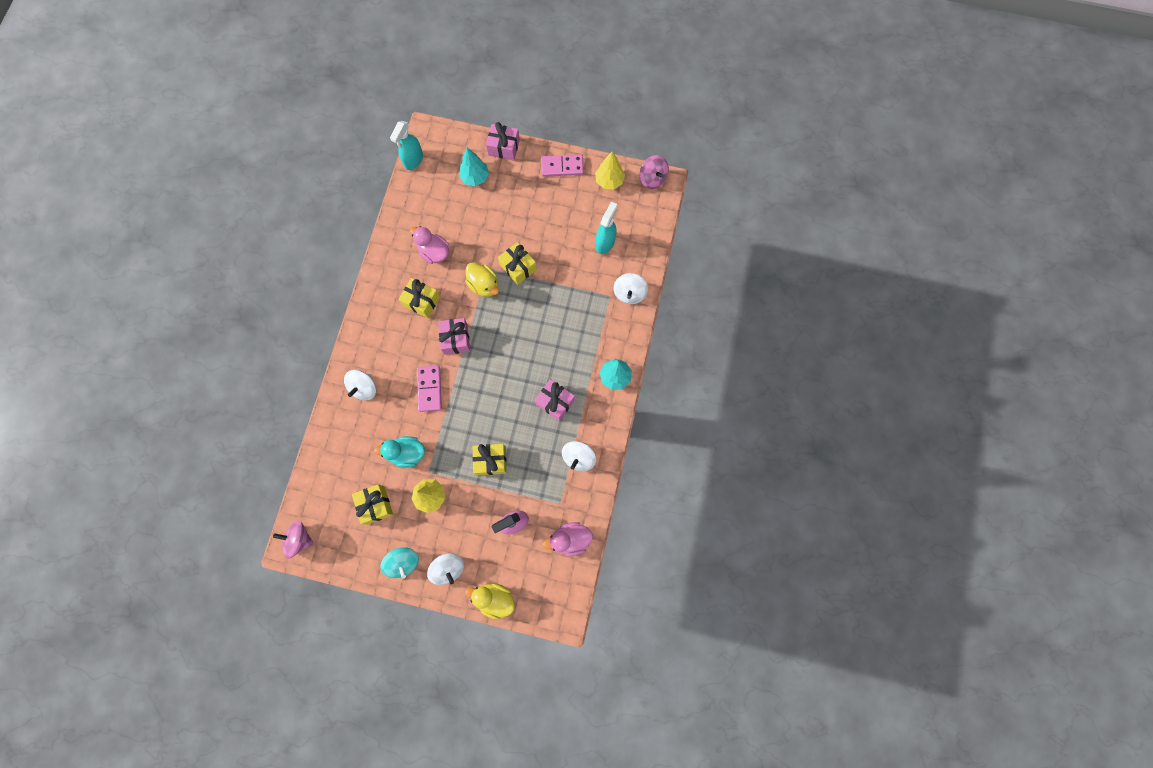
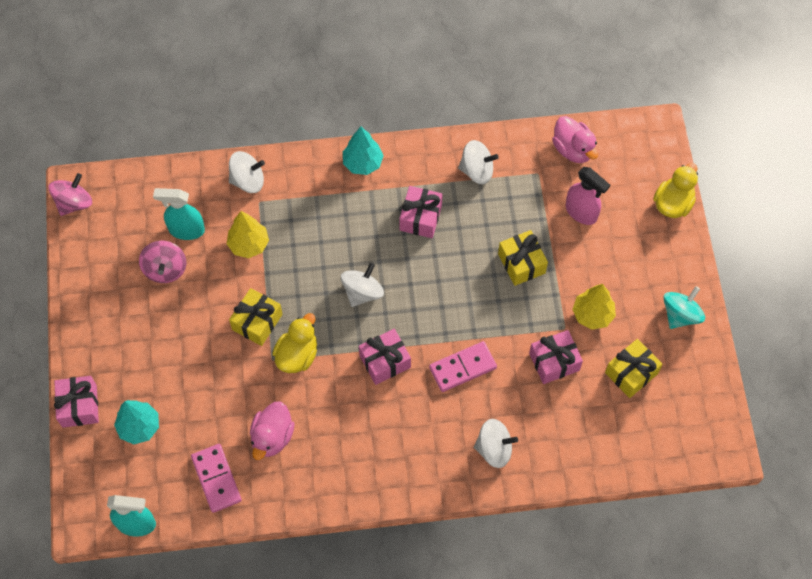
camera: 110 degrees left, 10 degrees down
pink spinning top [273,521,314,559] -> pink spinning top moved to [139,241,186,283]
turquoise duck [374,436,425,468] -> pink gift [529,330,583,384]
yellow gift [399,278,440,318] -> none
white spinning top [427,553,464,585] -> white spinning top moved to [341,263,384,307]
yellow duck [465,583,515,620] -> yellow duck turned 150 degrees counterclockwise [653,163,698,218]
pink domino [541,154,584,177] -> pink domino moved to [191,444,242,513]
yellow tree [595,151,625,190] -> yellow tree moved to [227,211,269,258]

